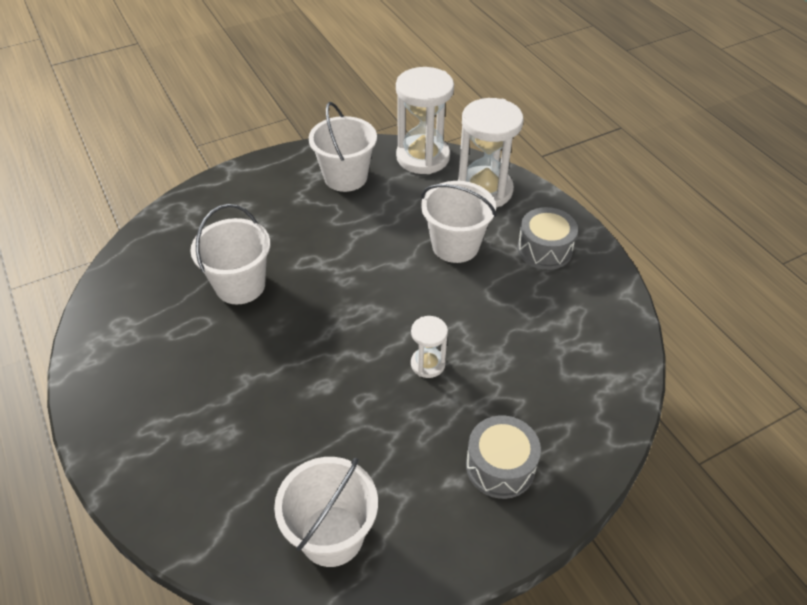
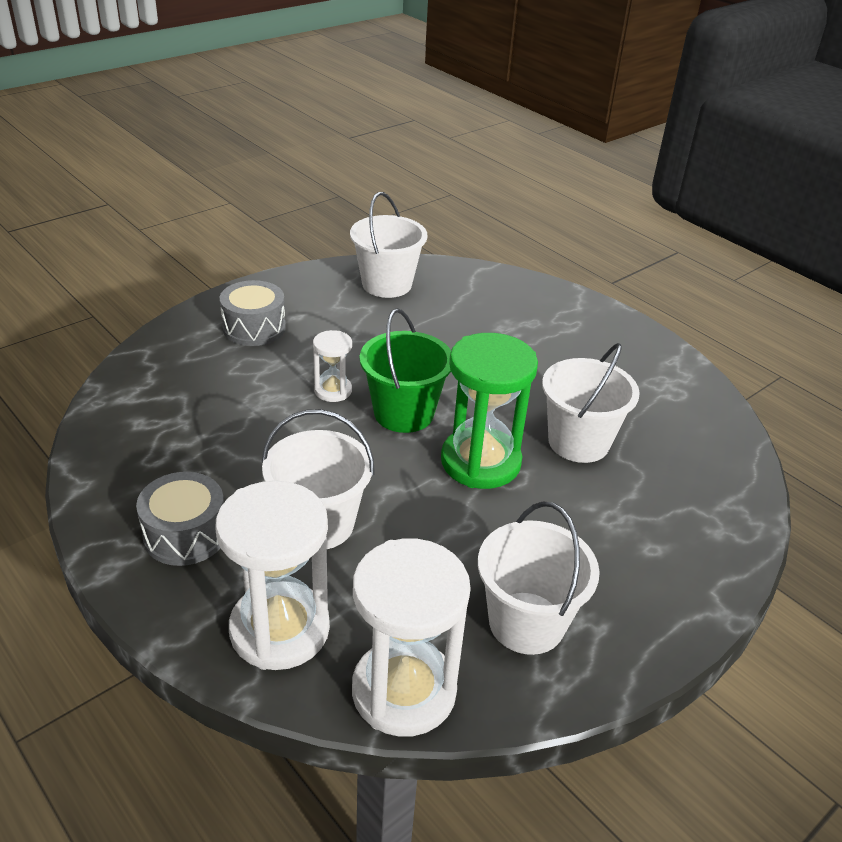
camera: 165 degrees right, 10 degrees down
none -> green bucket [360,308,451,433]
none -> green hourglass [441,333,538,489]

